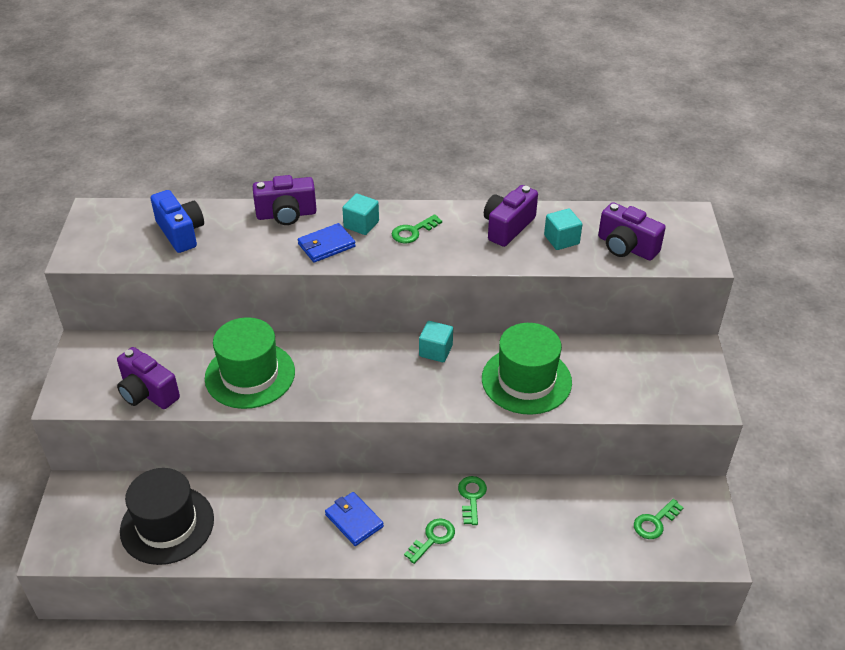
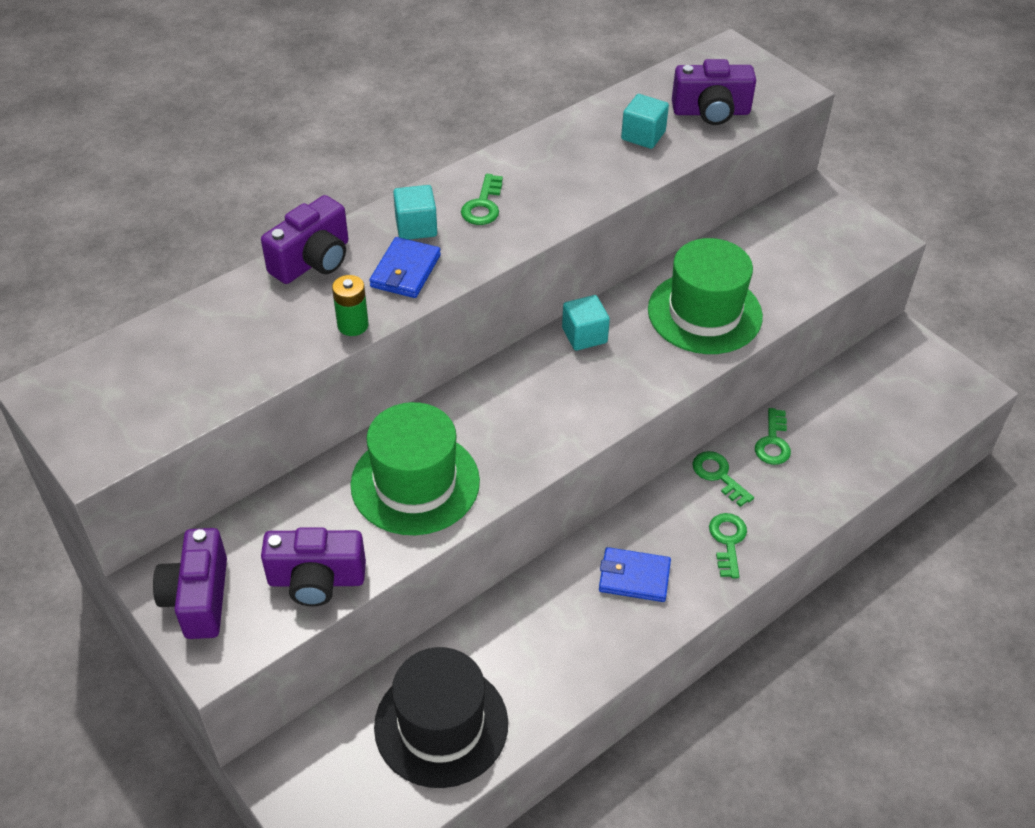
camera: 40 degrees left, 5 degrees up
blue camera [151,190,204,253] -> none
purple camera [484,185,538,247] -> purple camera moved to [153,528,227,639]
green key [634,499,684,539] -> green key moved to [755,408,791,465]
none -> green battery [332,275,369,336]

